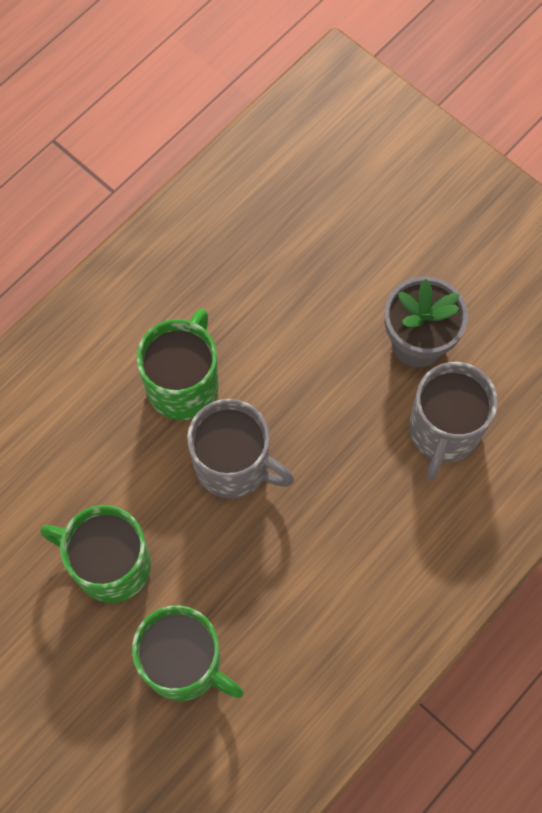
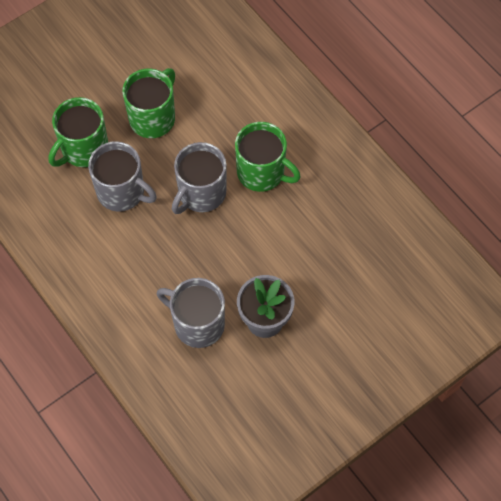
camera: 100 degrees right, 5 degrees down
none -> grey mug [88,141,157,212]

